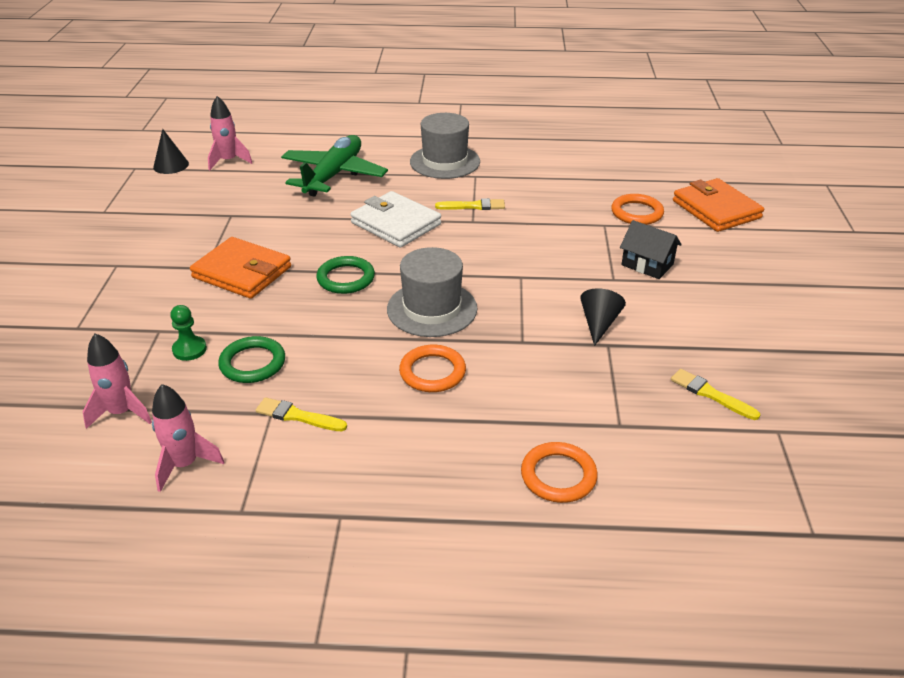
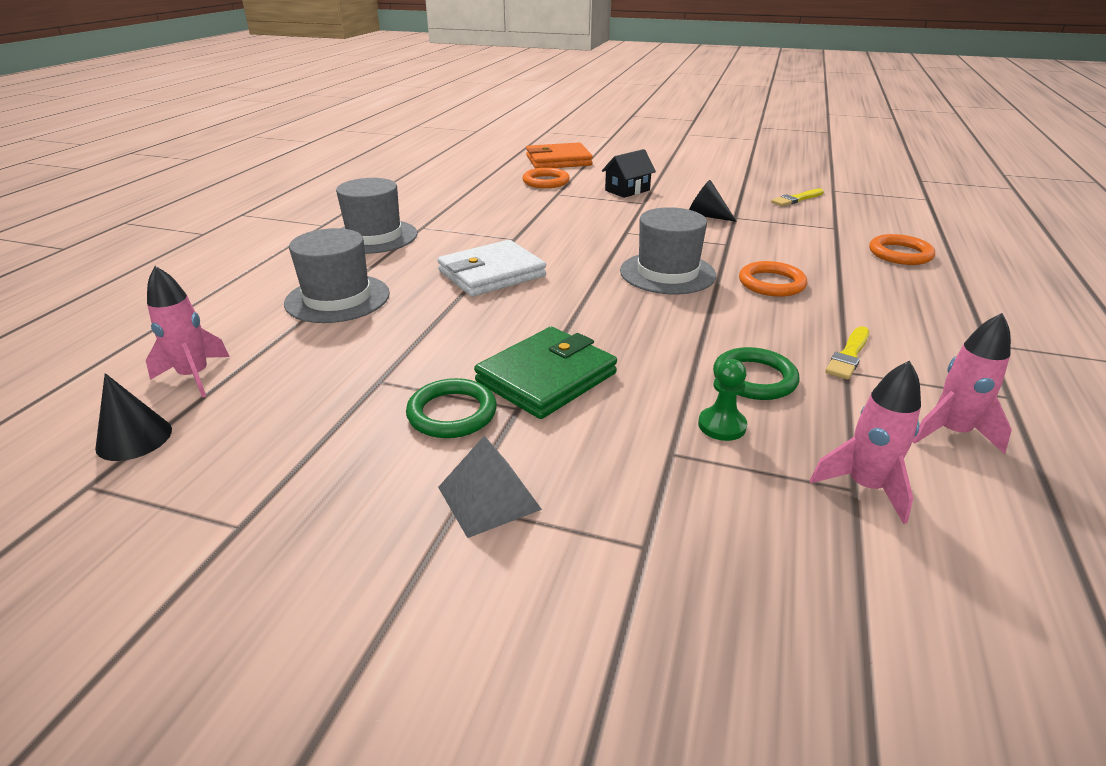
camera: 75 degrees left, 5 degrees down
orange wallet [190,237,291,299] -> green wallet [474,327,617,419]
green plane [281,135,388,197] -> grey hat [284,228,390,323]
green ring [316,256,375,294] -> green ring moved to [406,378,497,438]
yellow brush [435,198,505,210] -> none
none -> grey pyramid [438,435,542,538]

